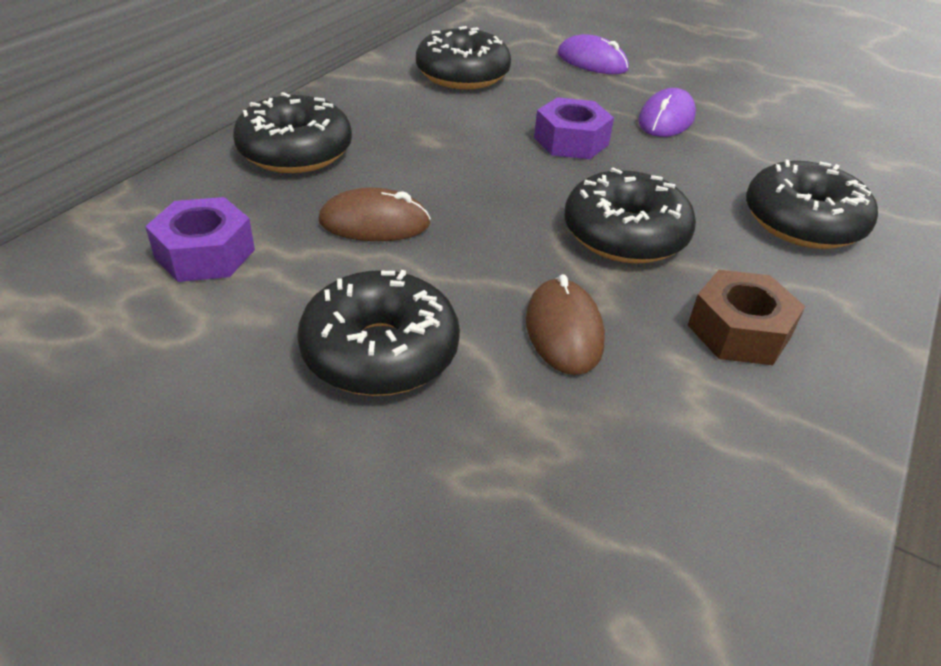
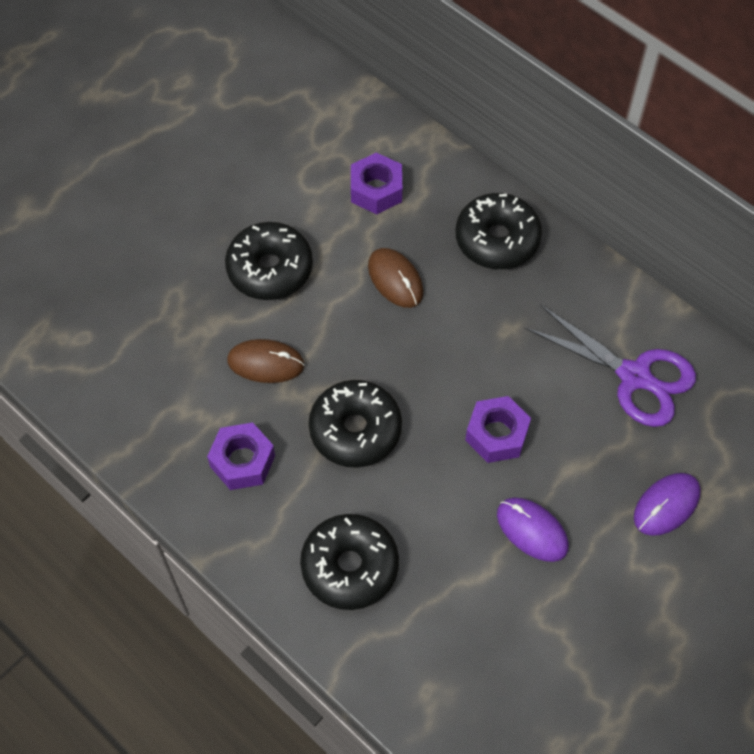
camera: 105 degrees right, 20 degrees up
brown mouse [319,188,431,241] -> brown mouse turned 45 degrees counterclockwise [368,248,423,308]
black donut [416,26,511,89] -> purple scissors [524,305,696,427]
brown nut [688,270,805,365] -> purple nut [207,422,275,490]

